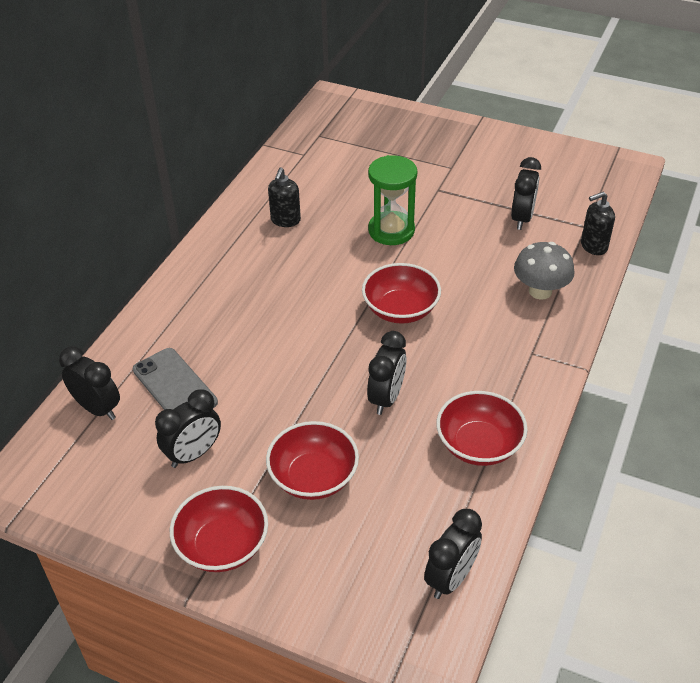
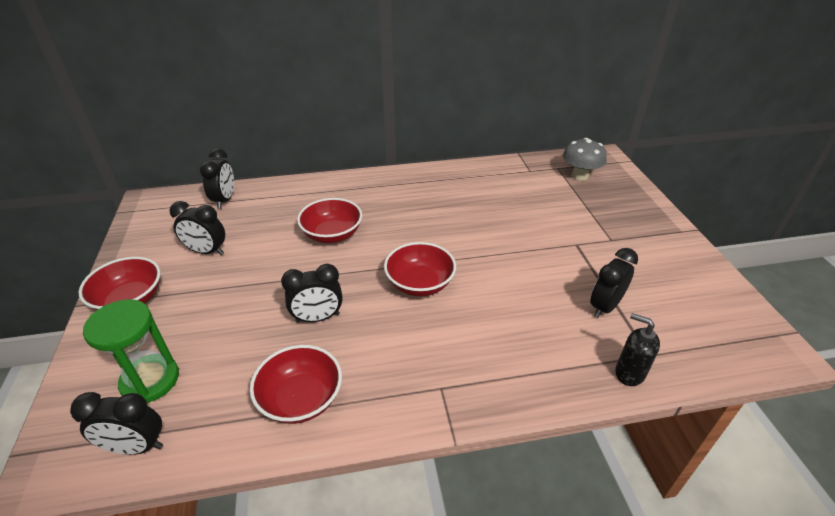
camera: 55 degrees right, 5 degrees down
grey phone [133,348,218,410] -> none
red bowl [266,421,359,500] -> red bowl moved to [297,198,362,243]
black soap dispenser [268,168,301,227] -> none
green hourglass [368,155,417,245] -> green hourglass moved to [83,299,179,403]
black clock [511,157,541,230] -> black clock turned 150 degrees clockwise [590,248,638,318]
grey mushroom [514,242,575,300] -> grey mushroom moved to [563,138,607,181]

